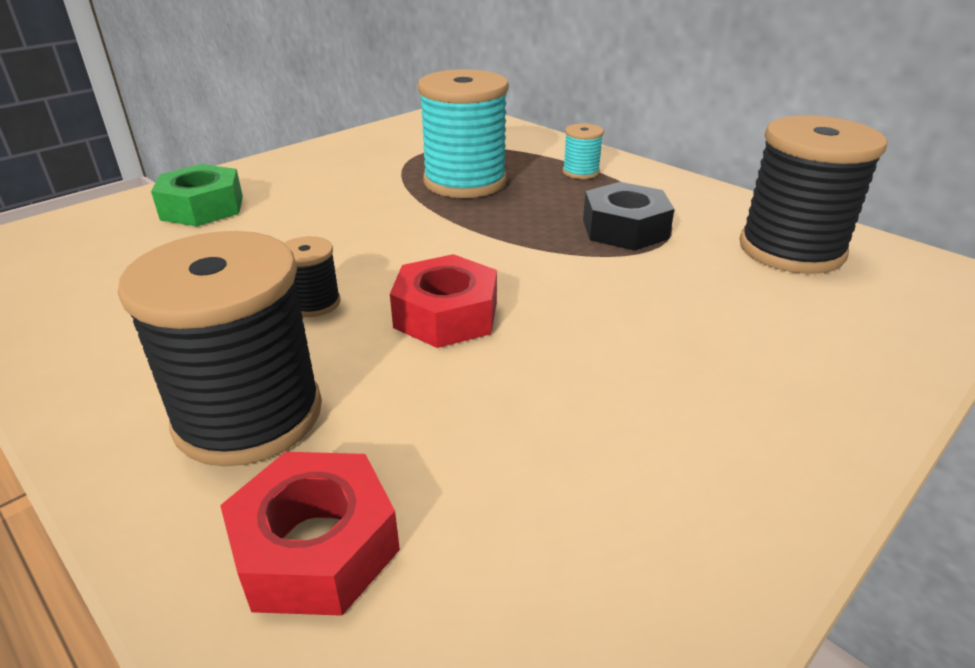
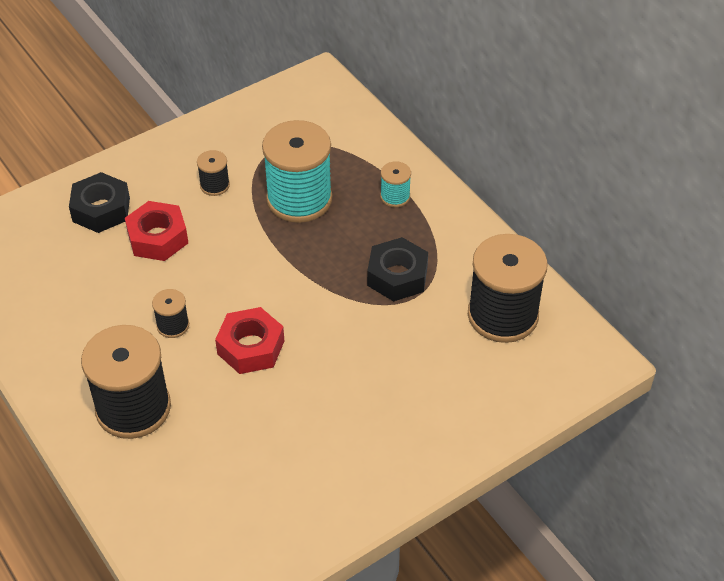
camera: 10 degrees right, 15 degrees up
green nut [151,164,243,227] -> black nut [69,172,130,233]
red nut [220,452,400,616] -> red nut moved to [125,201,188,261]
none -> black spool [197,150,230,196]

